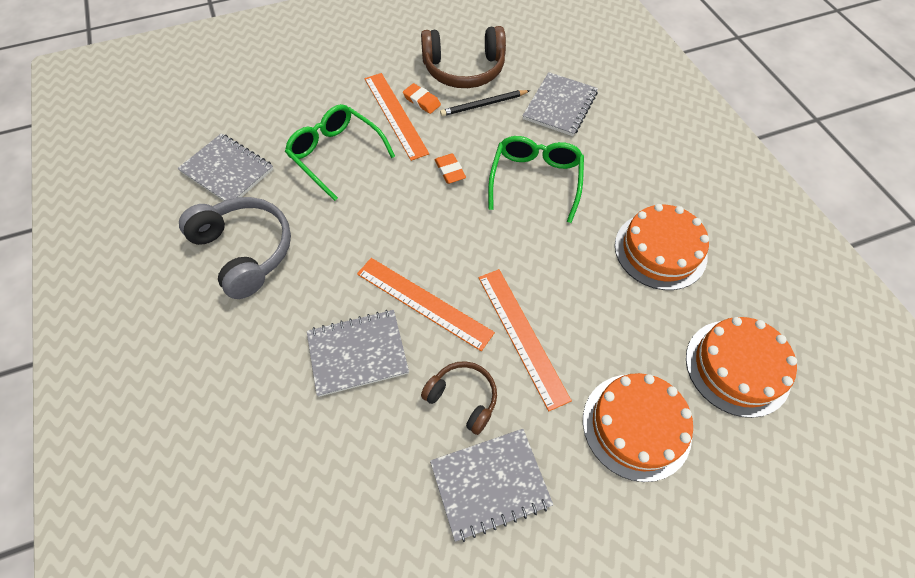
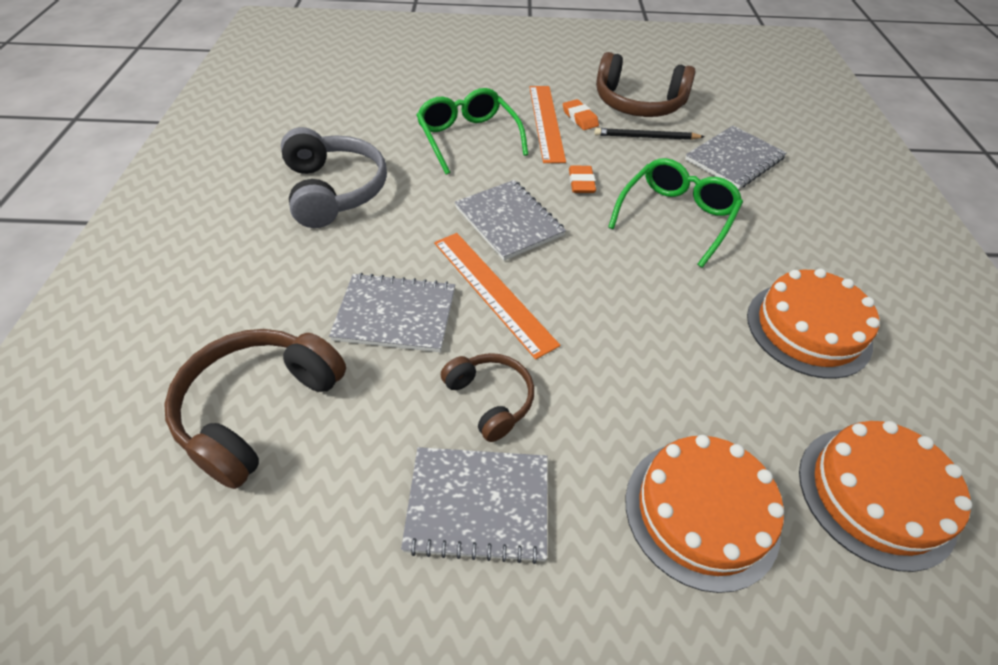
camera: 20 degrees right, 10 degrees down
grey notebook [177,133,273,201] -> grey notebook moved to [455,180,566,261]
orange ruler [478,269,572,411] -> none
none -> brown headphones [164,329,346,489]

